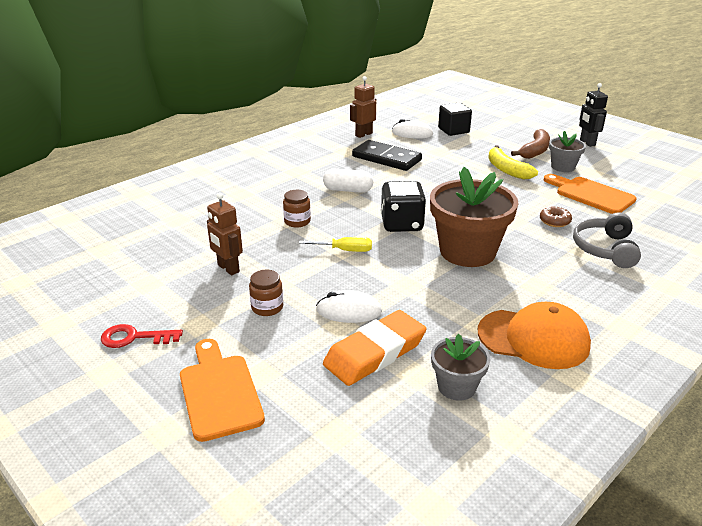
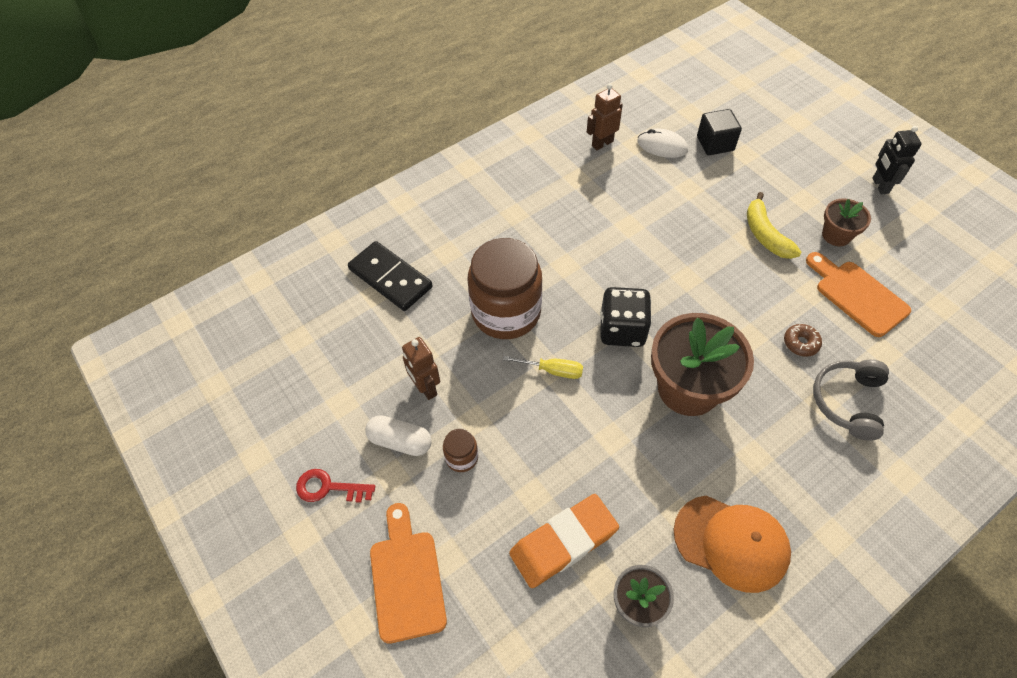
camera: 10 degrees right, 25 degrees up
brown jar [283,190,311,228] -> brown jar [468,238,542,339], size x2.36
white mouse [316,290,382,323] -> none
white capsule [323,169,373,193] -> white capsule moved to [365,415,432,456]
black domino [352,140,422,171] -> black domino moved to [348,241,433,311]
brown banana [511,129,550,159] -> none
grey flower pot [549,131,586,172] -> brown flower pot [822,198,871,246]

